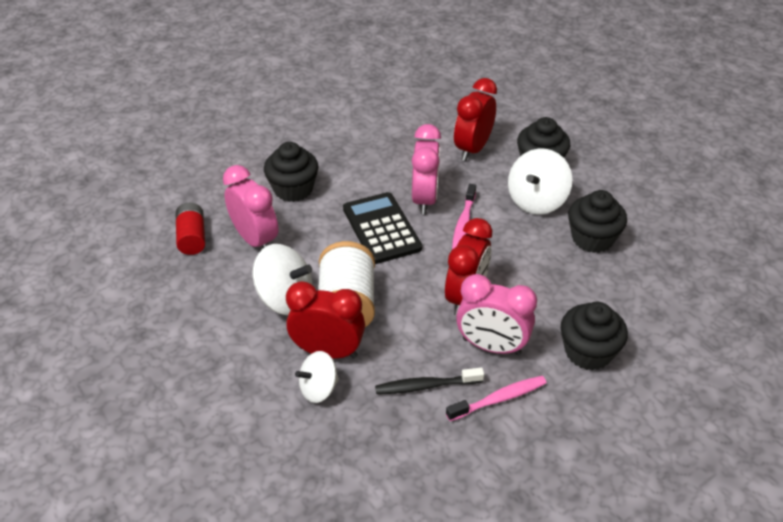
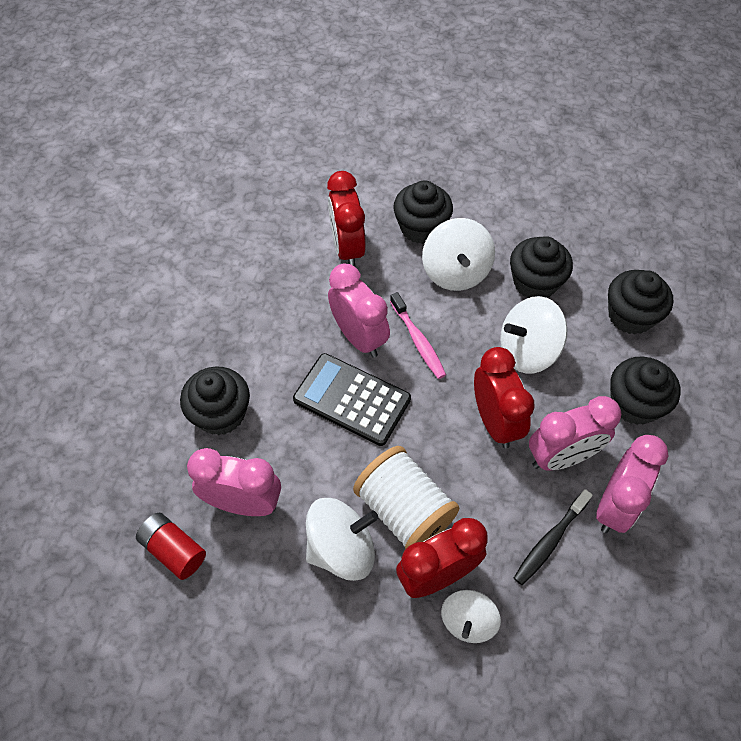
camera: 40 degrees left, 15 degrees up
pink toothbrush [446,376,547,421] -> pink clock [596,435,669,533]
none -> white spinning top [500,296,567,374]
none -> black cupcake [608,270,673,334]

